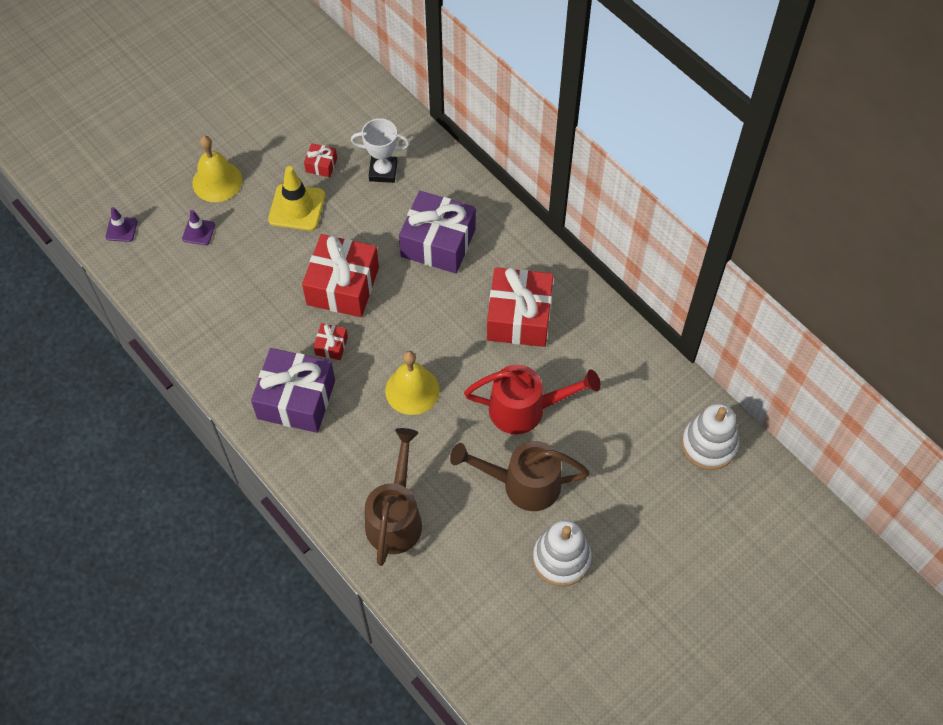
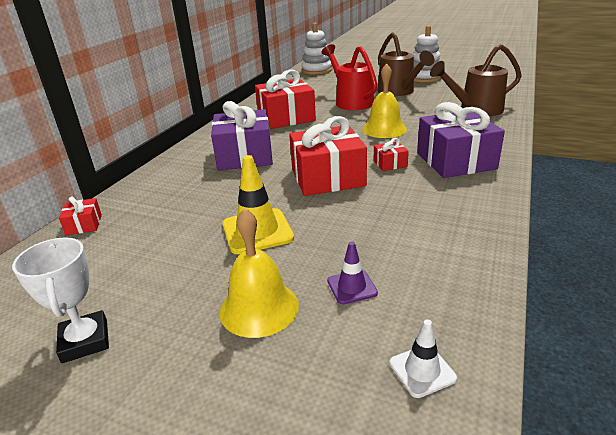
camera: 115 degrees left, 30 degrees down
purple traffic cone [105,207,137,242] -> white traffic cone [389,319,457,398]
red gift [304,143,337,177] -> red gift moved to [59,196,102,235]
white trophy [351,118,410,183] -> white trophy moved to [12,237,109,363]

